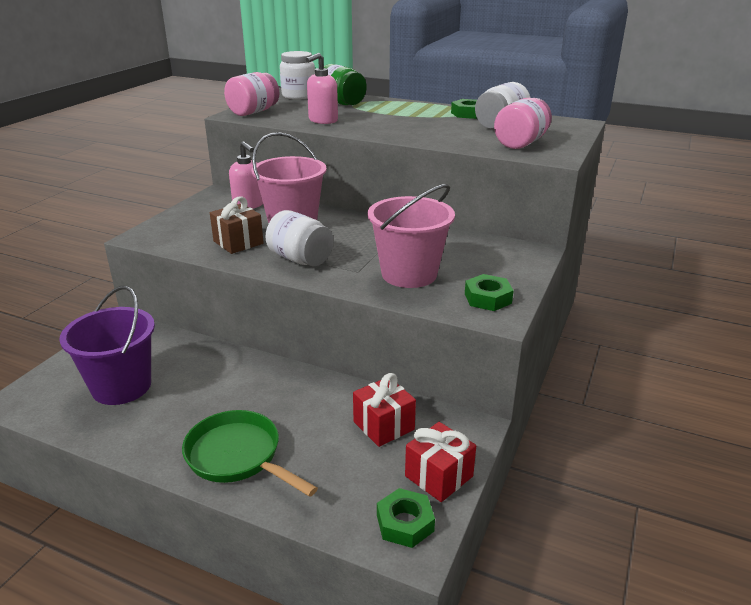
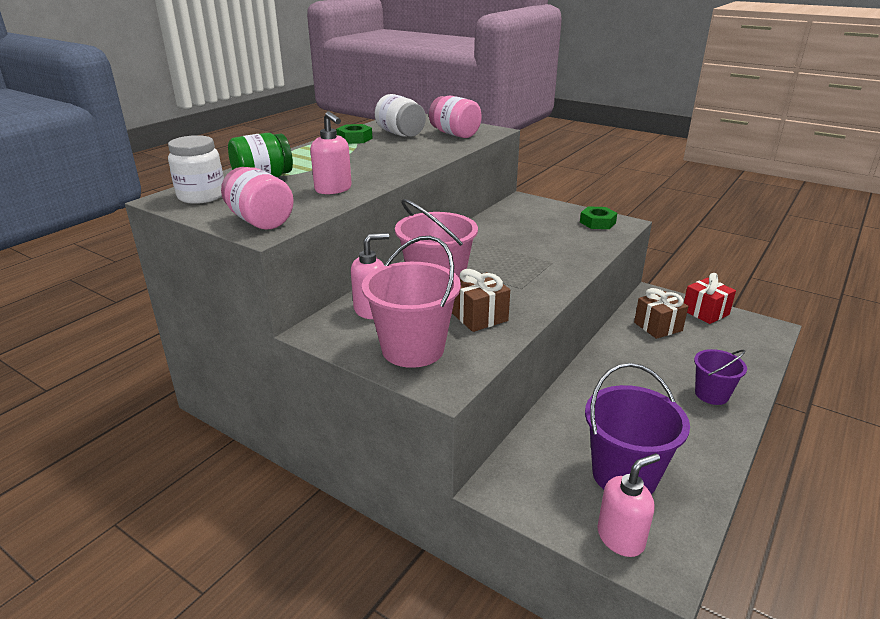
camera: 80 degrees left, 0 degrees up
green pan [182,410,318,497] -> purple bucket [694,349,747,405]
white jar [266,210,333,266] -> none
red gift [353,373,416,447] -> brown gift [634,288,689,339]
pink bucket [367,184,455,288] -> pink bucket moved to [362,236,461,368]
green nut [377,488,435,548] -> none
none -> pink soap dispenser [597,453,660,557]

